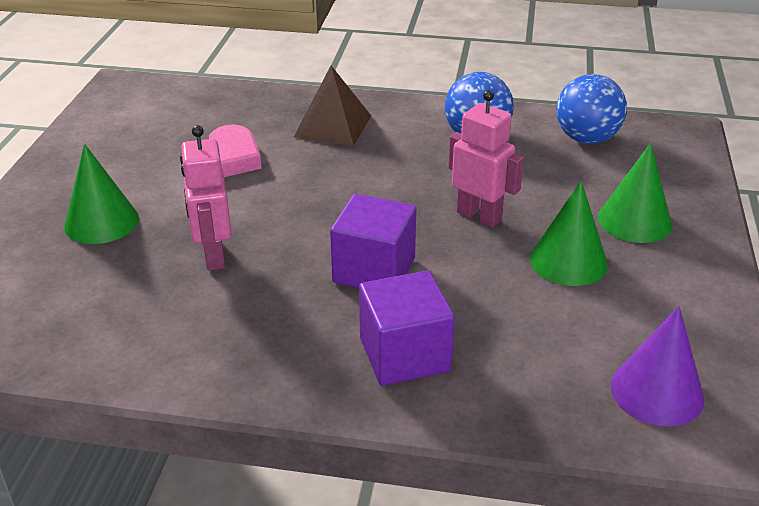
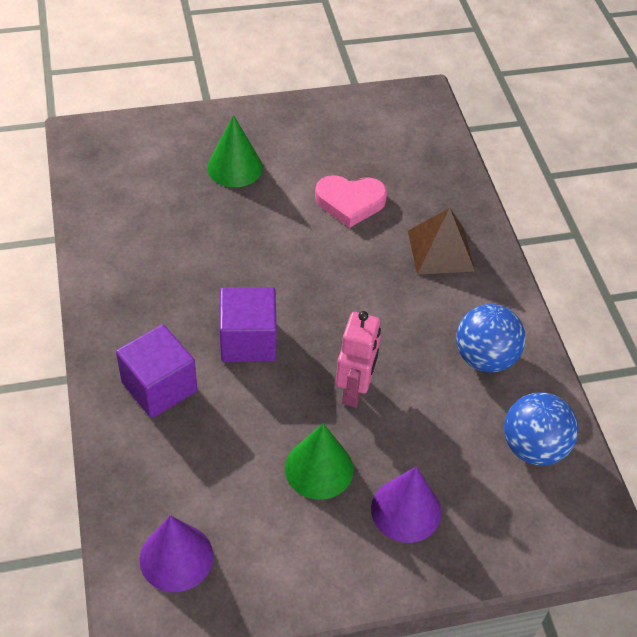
camera: 65 degrees right, 15 degrees up
pink robot [180,125,231,270] -> none
green cone [598,143,672,243] -> purple cone [371,466,441,543]

